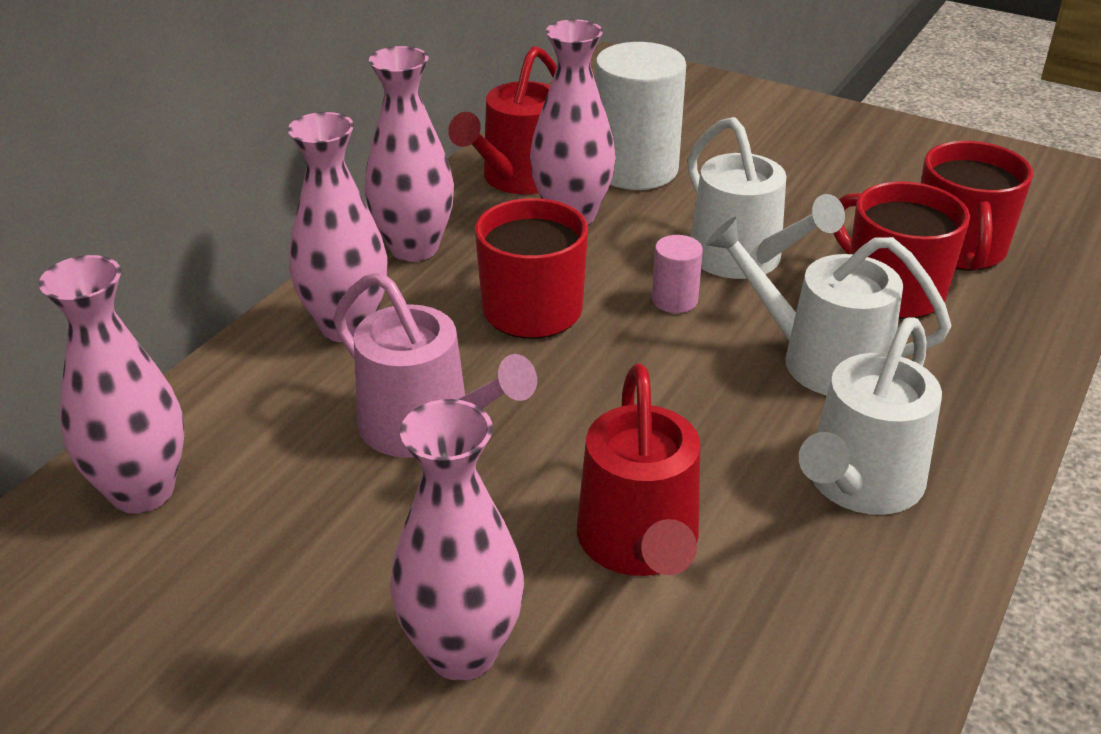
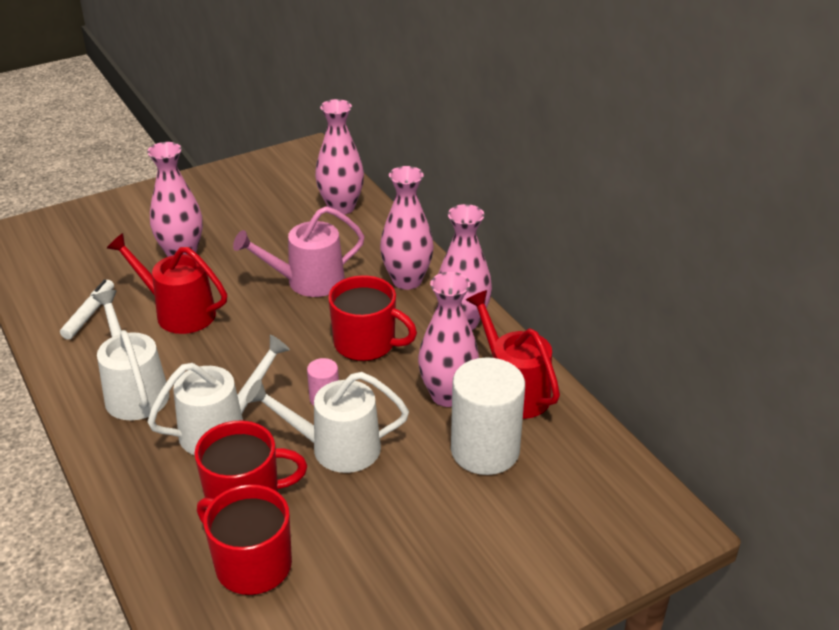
camera: 120 degrees right, 0 degrees up
none -> white marker [60,279,114,340]

